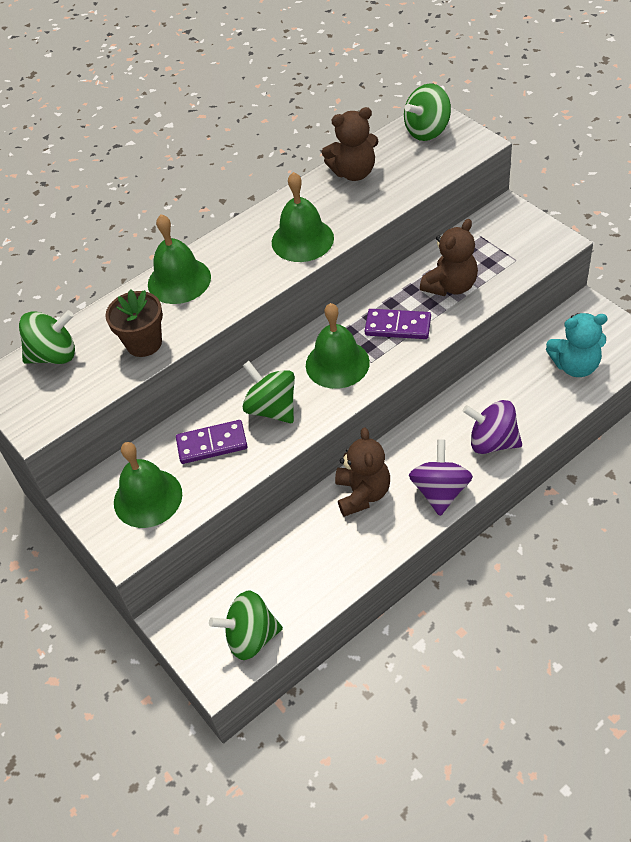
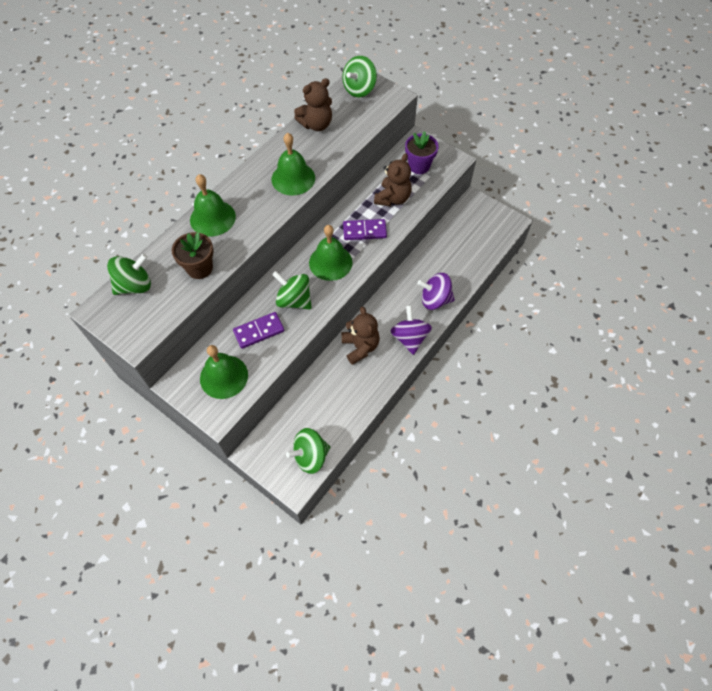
camera: 20 degrees left, 10 degrees up
turquoise teddy bear [546,313,608,377] -> none
none -> purple flower pot [405,131,439,174]

